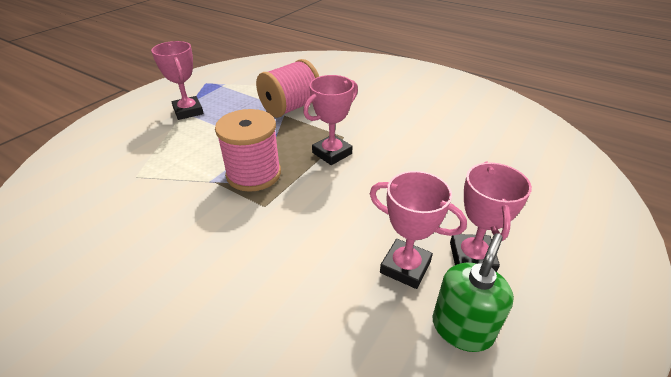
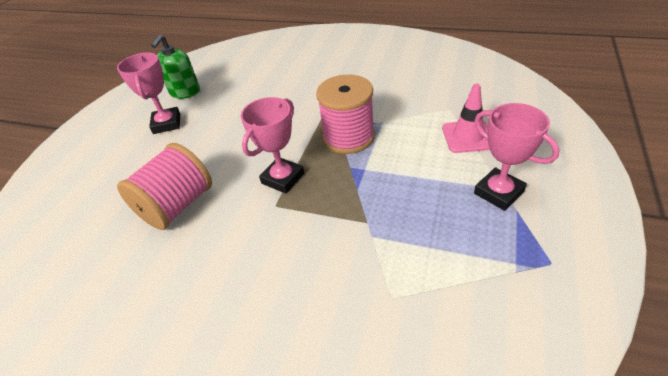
camera: 170 degrees right, 5 degrees up
pink spool [256,59,319,118] -> pink spool moved to [117,143,212,230]
pink trophy [370,171,467,289] -> none
none -> pink traffic cone [442,84,490,153]

